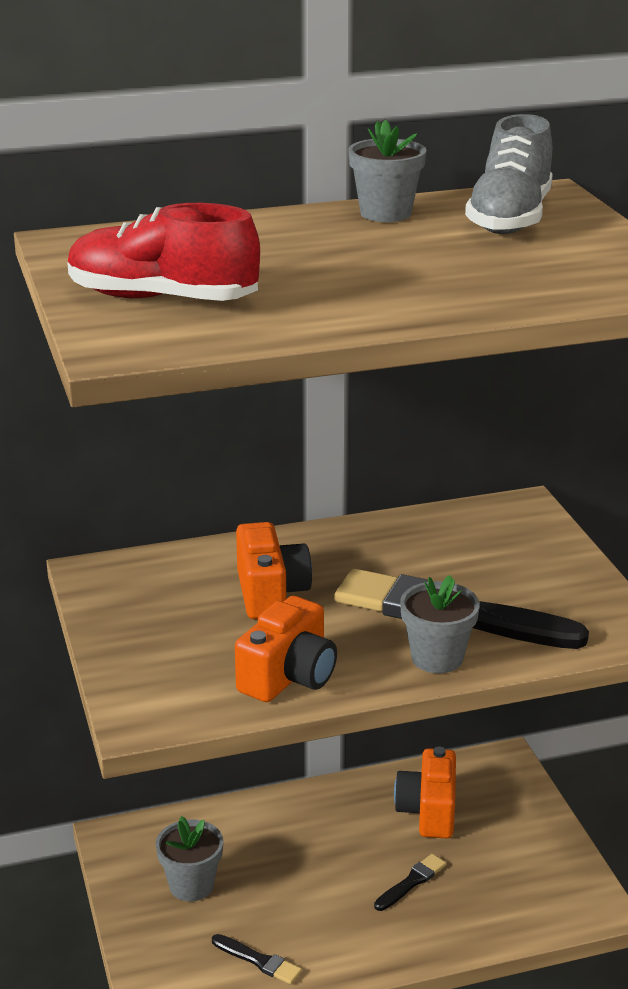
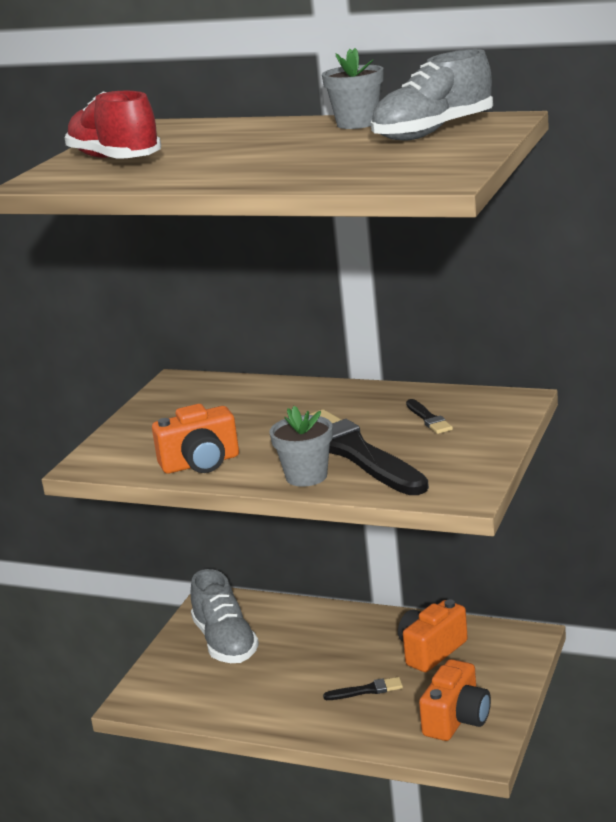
camera: 40 degrees right, 5 degrees down
grey flower pot [156,816,223,901] -> grey shoe [191,569,259,663]
black brush [212,934,302,985] -> black brush moved to [406,399,453,434]
orange camera [236,522,312,619] -> orange camera moved to [419,659,491,741]

